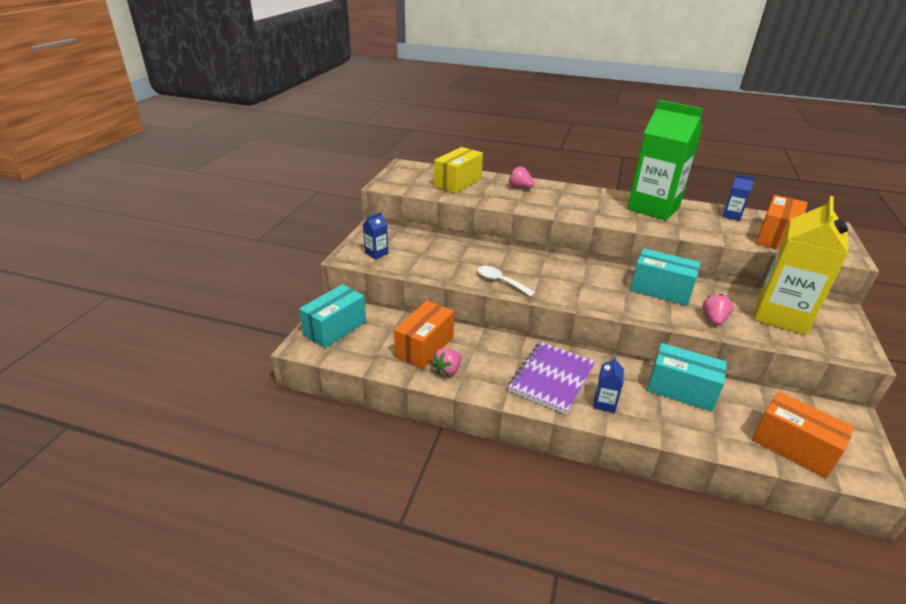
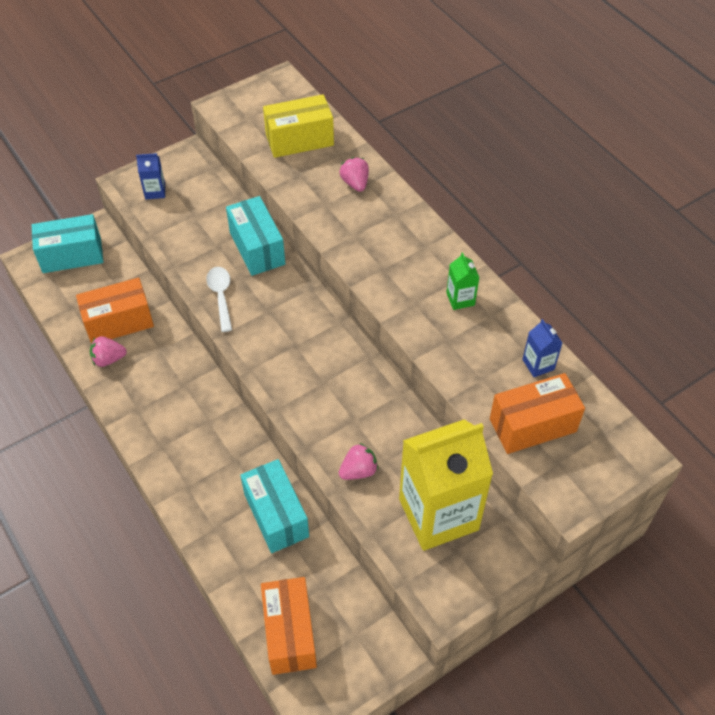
camera: 40 degrees right, 20 degrees up
purple notebook [508,342,595,414] -> none
blue carton [593,356,624,413] -> none
green carton [627,100,703,221] -> green carton [446,252,479,310], size x0.41
turquoise box [630,248,701,306] -> turquoise box moved to [226,196,285,276]

